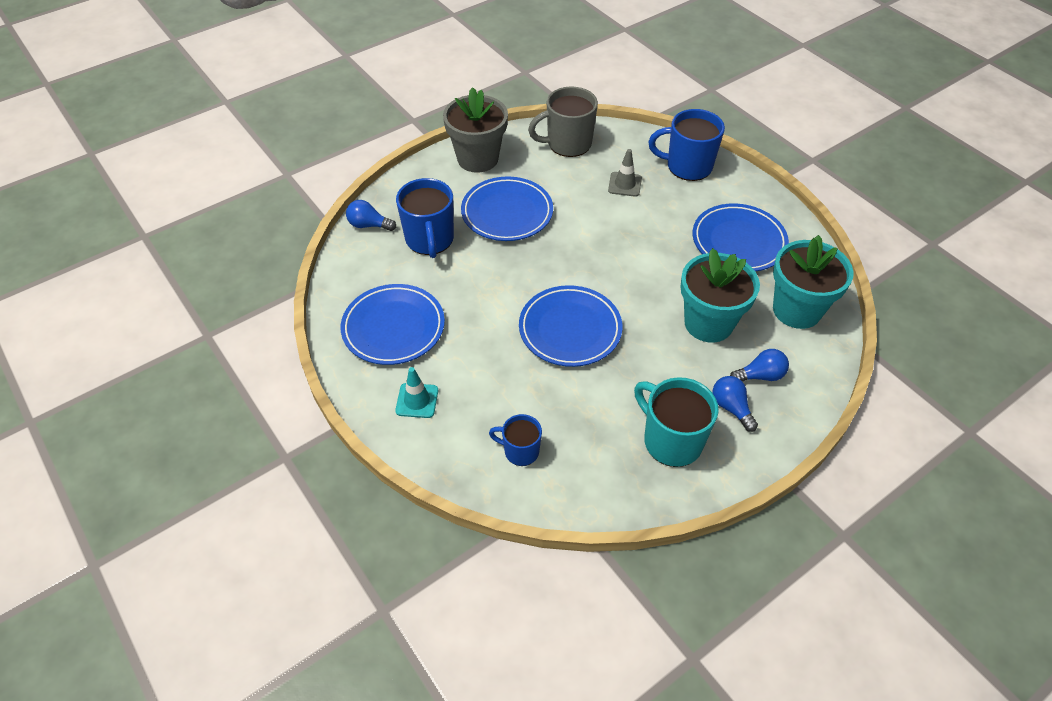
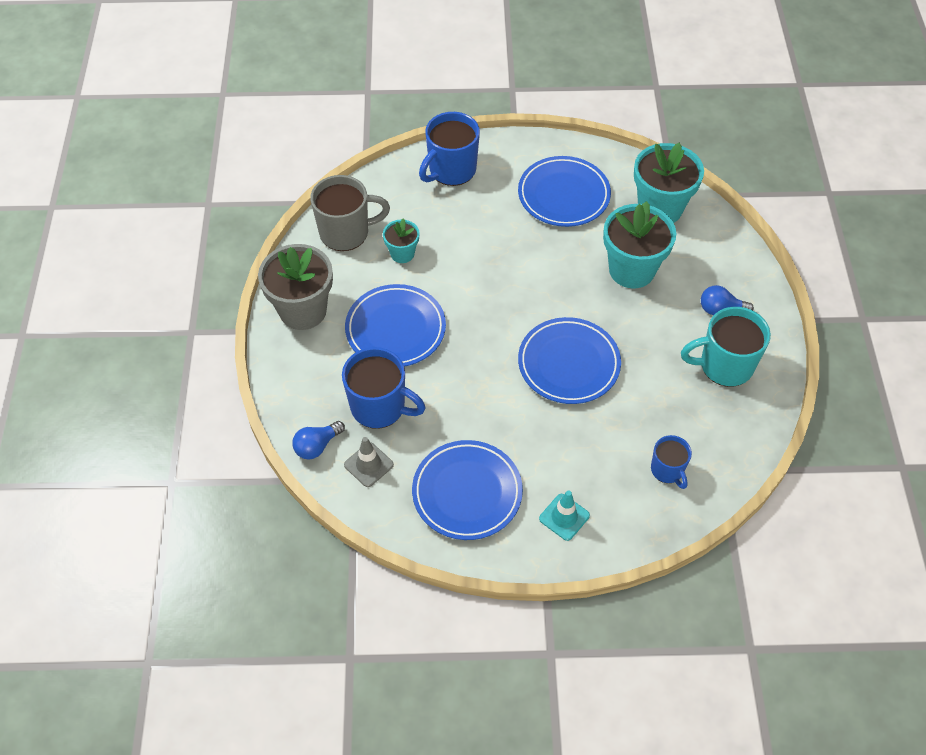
camera: 55 degrees left, 5 degrees up
blue mug [489,414,542,466] -> blue mug turned 75 degrees counterclockwise [651,435,692,489]
grey mug [528,87,598,157] -> grey mug turned 120 degrees counterclockwise [310,175,390,251]
grey traffic cone [608,149,642,197] -> grey traffic cone moved to [344,437,394,487]
blue light bulb [730,349,789,381] -> none
none -> turquoise flower pot [383,218,420,263]

